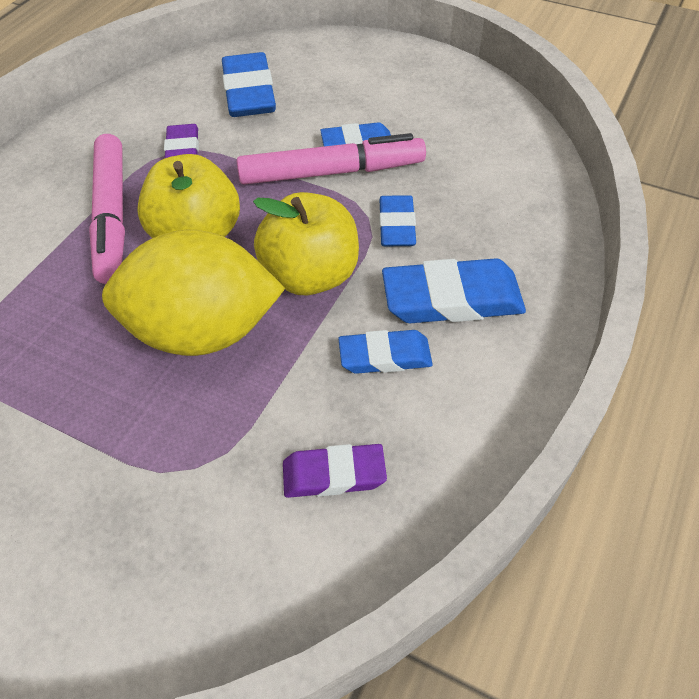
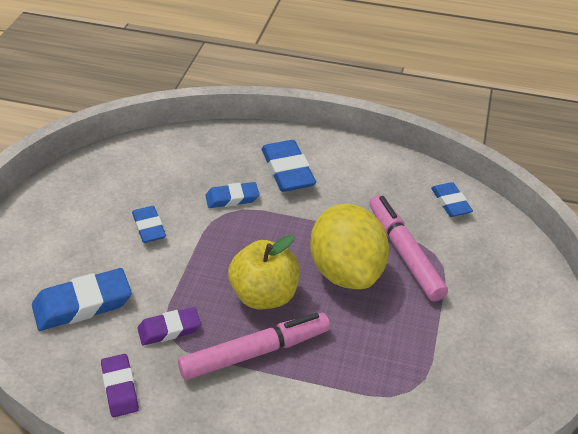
camera: 105 degrees left, 10 degrees down
pink marker [237,133,426,185] -> pink marker moved to [369,195,448,302]
yellow apple [253,192,359,295] -> none
purple eraser [283,444,387,498] -> purple eraser moved to [101,354,139,417]
blue eraser [338,330,433,374] -> blue eraser moved to [431,182,473,217]

